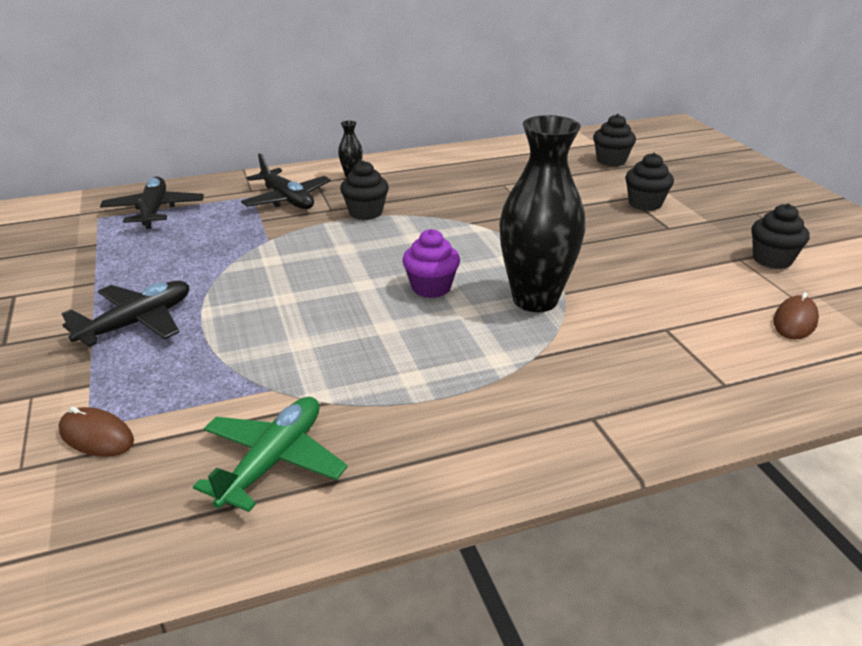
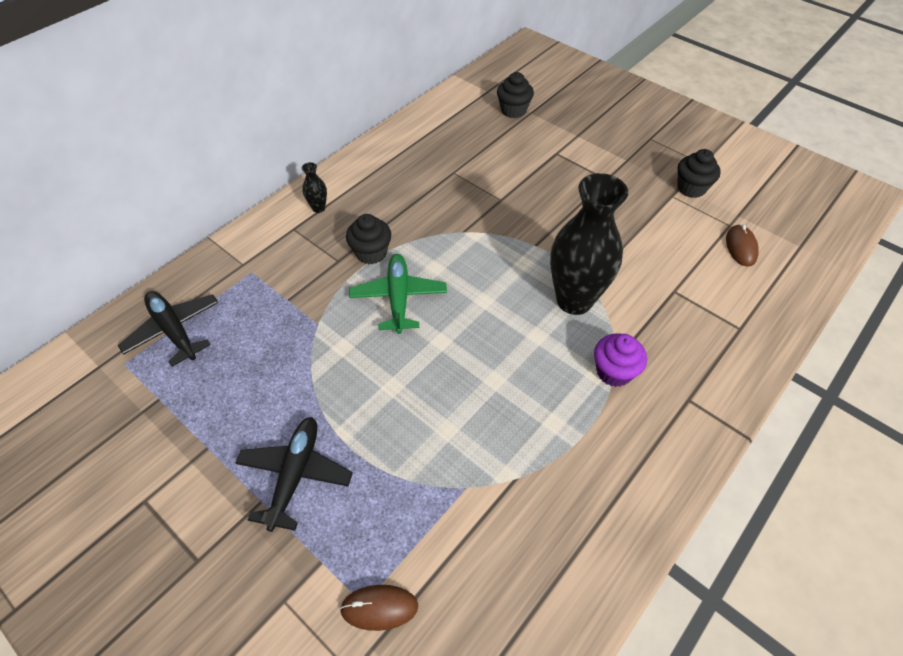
camera: 30 degrees left, 20 degrees up
green plane [193,397,348,512] -> green plane moved to [349,254,447,334]
black plane [241,153,331,209] -> none
purple cupcake [402,229,460,298] -> purple cupcake moved to [594,333,647,387]
black cupcake [625,153,674,211] -> none

